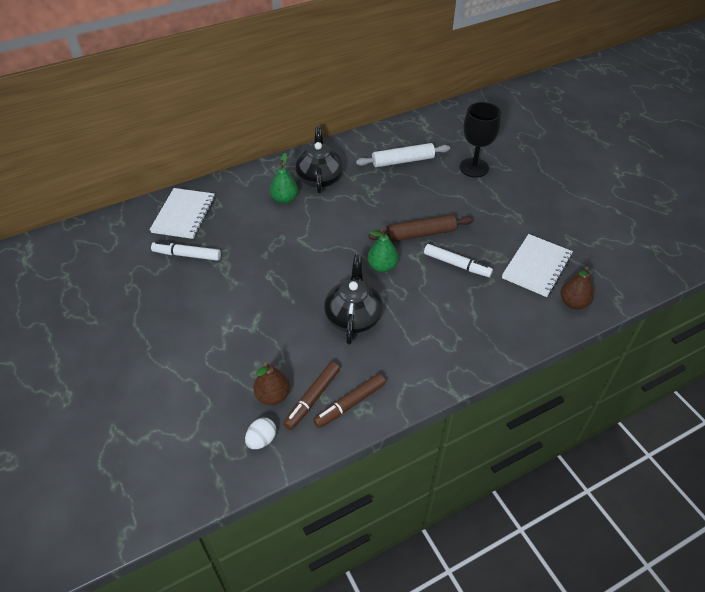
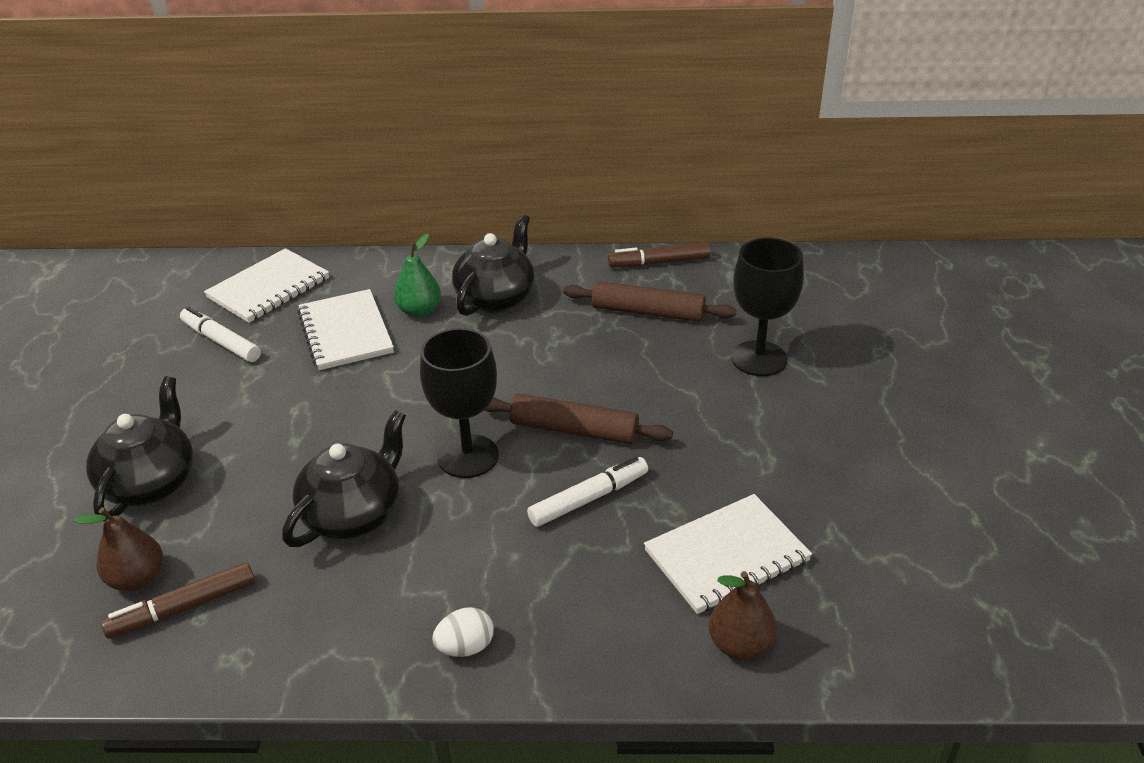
camera: 30 degrees right, 10 degrees down
white egg [245,418,276,449] -> white egg moved to [432,607,494,657]
brown marker [313,373,386,428] -> brown marker moved to [608,242,711,267]
white rolling pin [356,143,450,167] -> brown rolling pin [563,281,736,322]
green pear [368,229,398,272] -> black goblet [420,328,499,478]
white marker [424,244,493,277] -> white marker turned 90 degrees counterclockwise [527,457,648,527]
none -> black teapot [86,376,194,521]
none -> white notebook [297,289,394,370]

